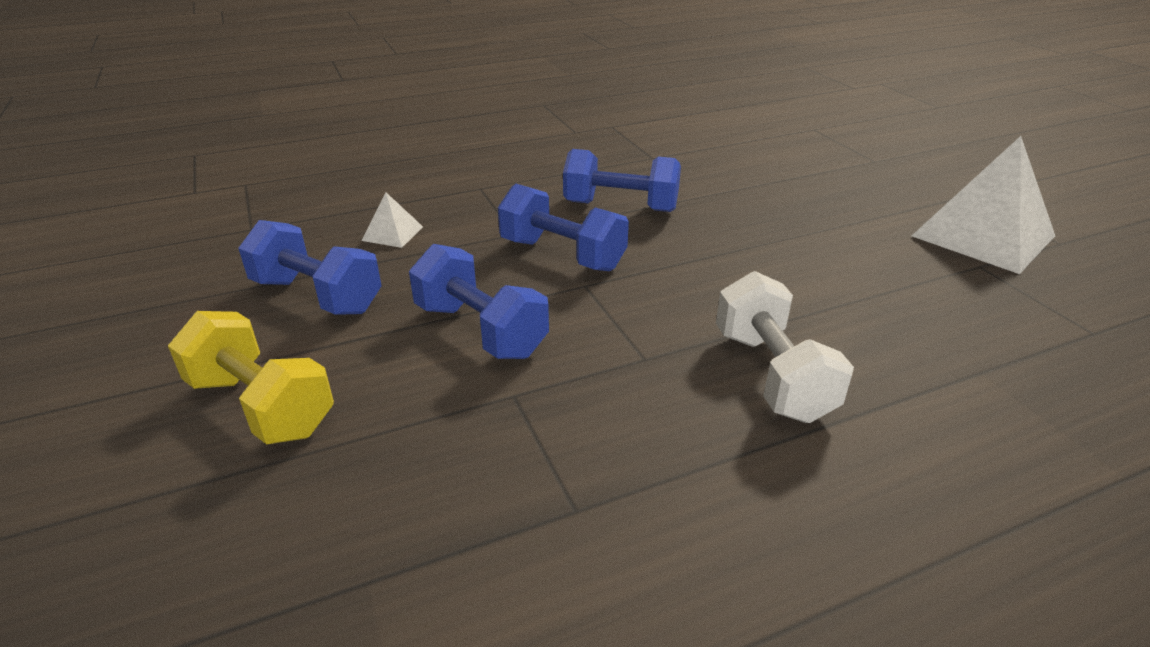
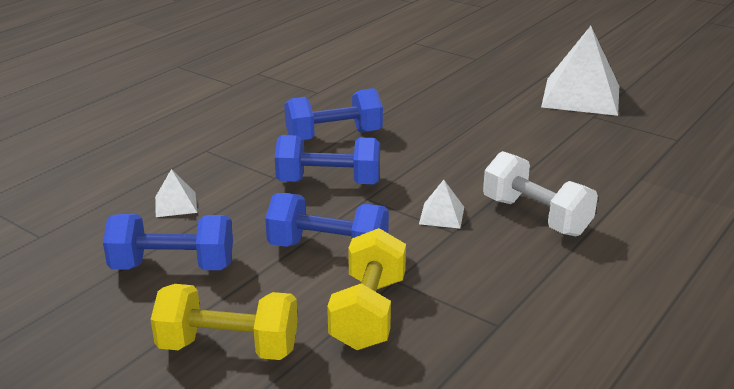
camera: 30 degrees left, 5 degrees down
none -> yellow dumbbell [327,228,406,350]
none -> white pyramid [419,180,464,229]

